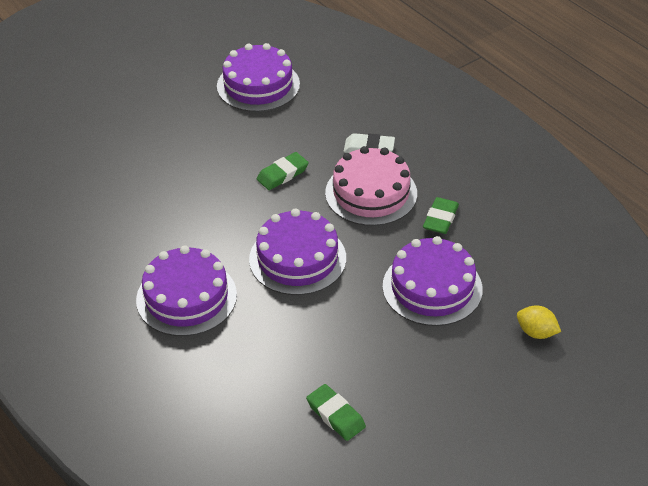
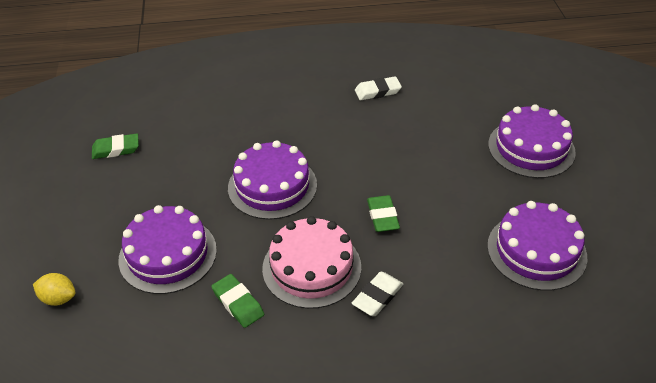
camera: 120 degrees right, 0 degrees up
purple cake [136,245,237,336] -> purple cake moved to [488,104,576,178]
yellow lemon [517,305,561,339] -> yellow lemon turned 45 degrees clockwise [33,273,76,306]
none -> white eraser [355,76,402,100]

